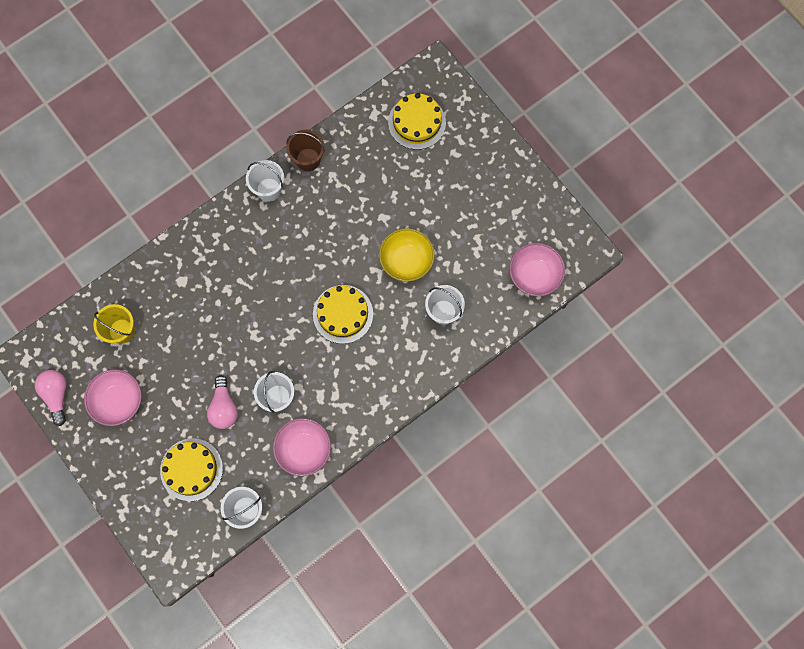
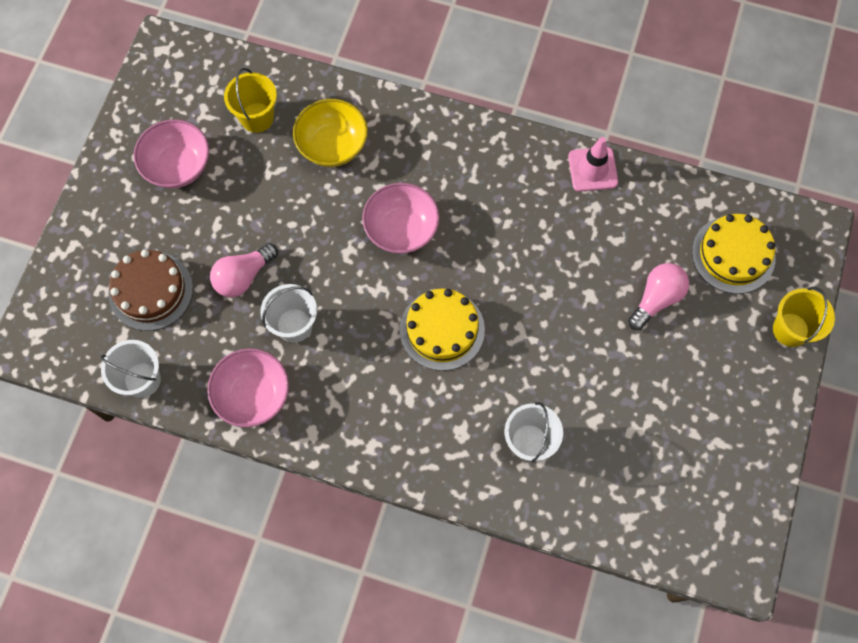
camera: 55 degrees right, 5 degrees down
pink light bulb [35,370,66,426] -> pink light bulb moved to [628,263,689,330]
yellow cake [160,438,223,501] -> brown cake [108,249,193,331]
white bucket [246,160,284,201] -> none
brown bucket [286,130,325,171] -> pink traffic cone [568,137,618,192]
yellow bowl [379,228,435,282] -> yellow bowl moved to [293,99,368,167]
pink bowl [509,243,565,296] -> pink bowl moved to [362,183,440,254]
none -> yellow bucket [773,287,835,347]

